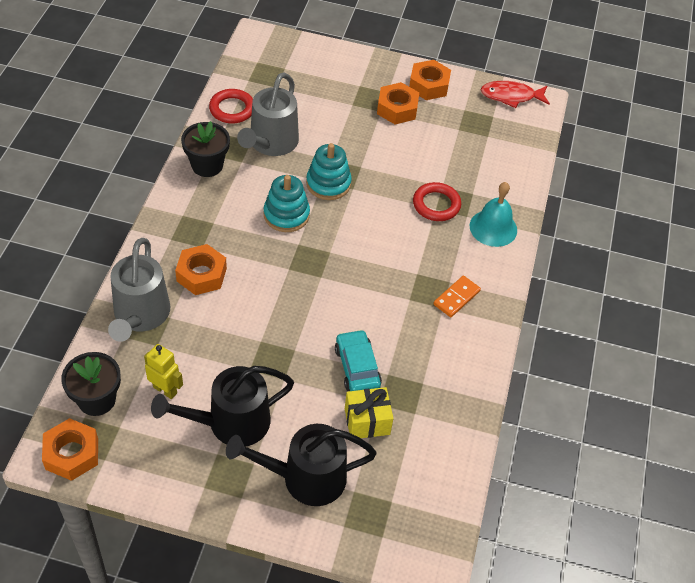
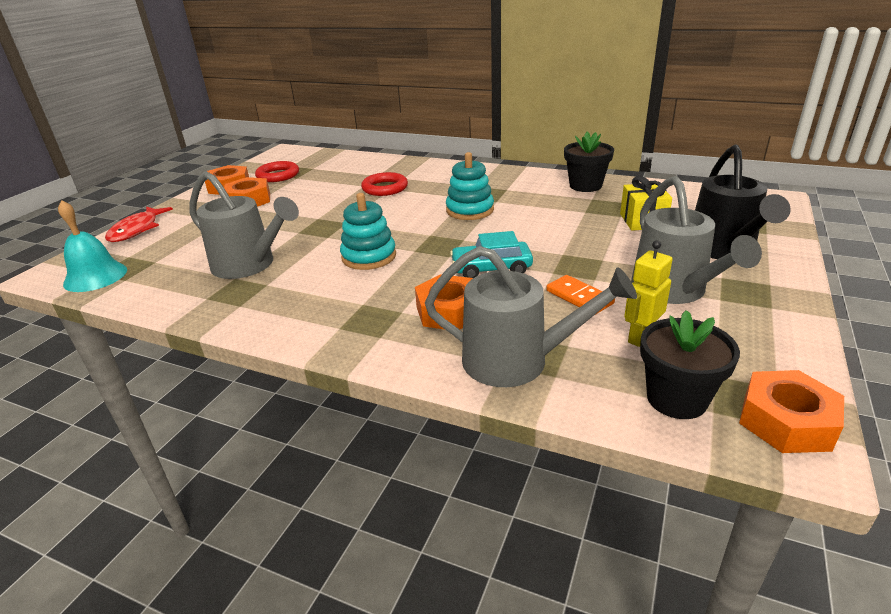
camera: 75 degrees left, 20 degrees down
black watering can [151,366,294,447] -> grey watering can [631,176,762,304]
black flower pot [181,121,230,177] -> black flower pot moved to [564,132,614,192]
red ring [209,89,253,123] -> red ring moved to [255,161,299,182]
turquoise stacking toy [306,143,352,200] -> turquoise stacking toy moved to [446,152,494,220]
turquoise car [335,329,382,391] -> turquoise car moved to [450,231,533,278]
orange domino [433,276,481,317] -> orange domino moved to [546,275,615,315]
turquoise bell [470,182,517,247] -> turquoise bell moved to [58,200,127,292]
red fish [481,81,550,108] -> red fish moved to [105,207,173,242]

